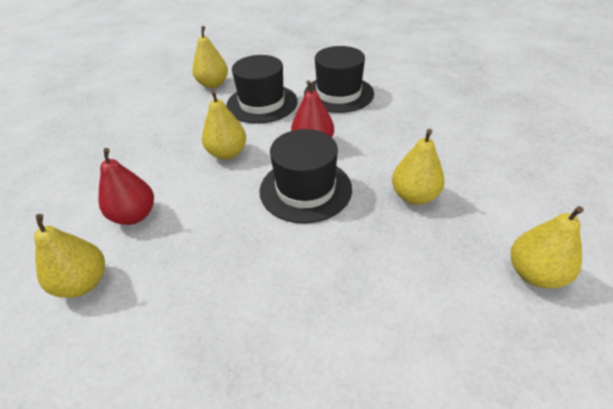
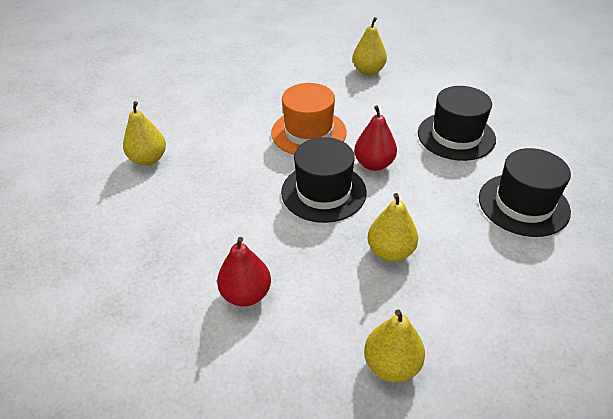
camera: 45 degrees right, 0 degrees up
red pear [98,148,154,225] -> red pear moved to [217,237,271,306]
yellow pear [202,90,246,160] -> orange hat [271,83,347,155]
black hat [226,55,298,124] -> black hat moved to [479,148,571,237]

